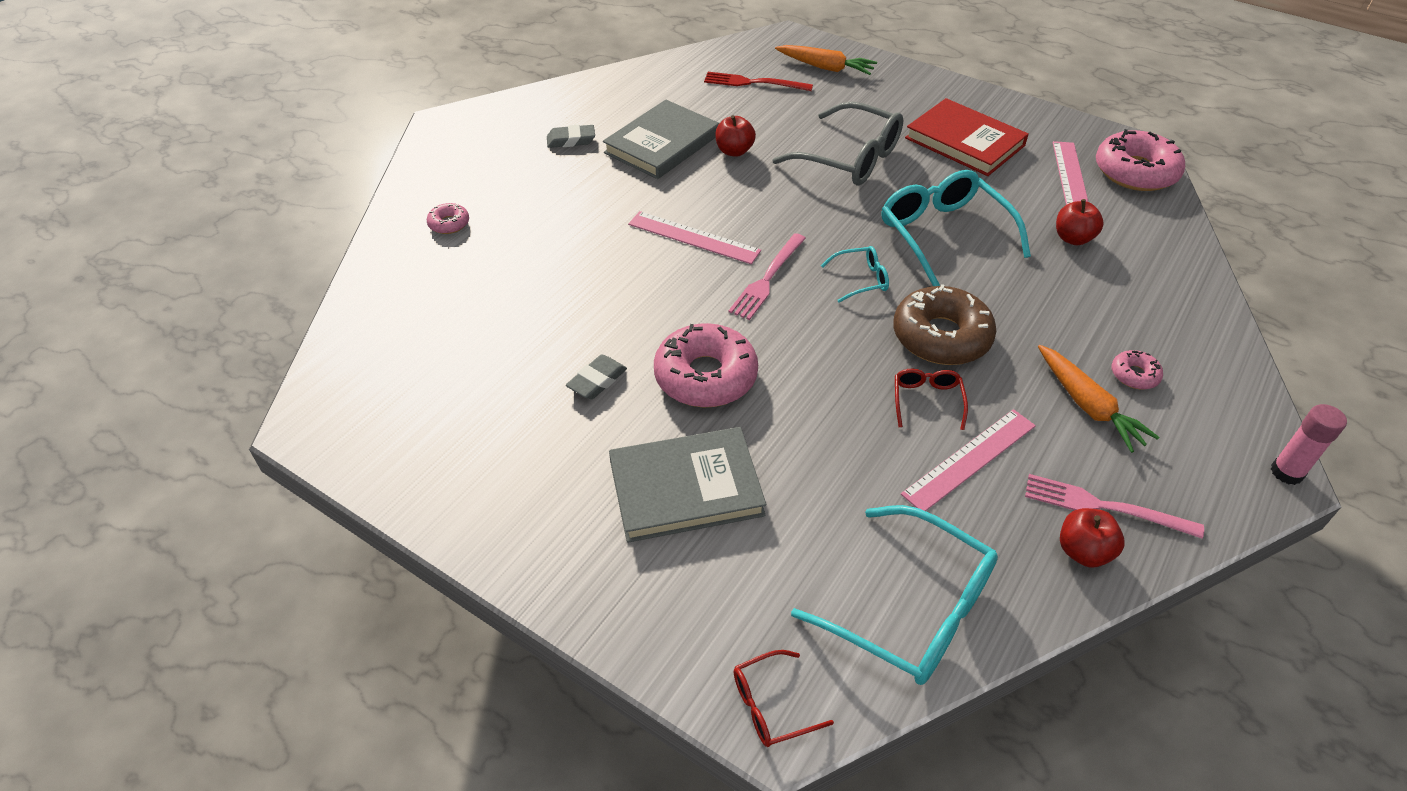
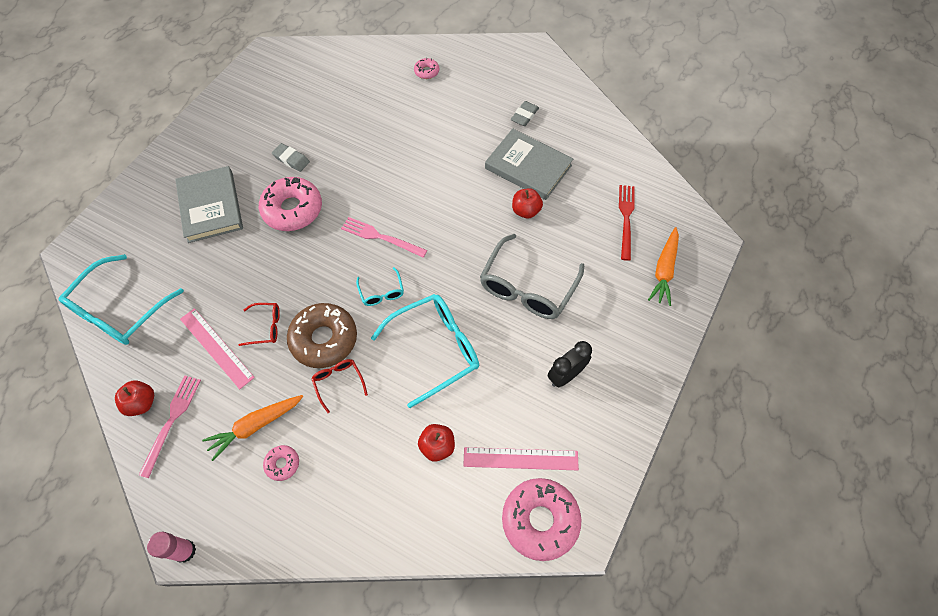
camera: 85 degrees right, 15 degrees up
grey eraser [547,125,595,148] -> grey eraser turned 45 degrees clockwise [511,101,539,126]
pink ruler [628,211,761,264] -> none
red glasses [733,650,834,747] -> red glasses moved to [311,359,368,413]
red book [905,98,1029,176] -> black clock [548,341,592,387]

